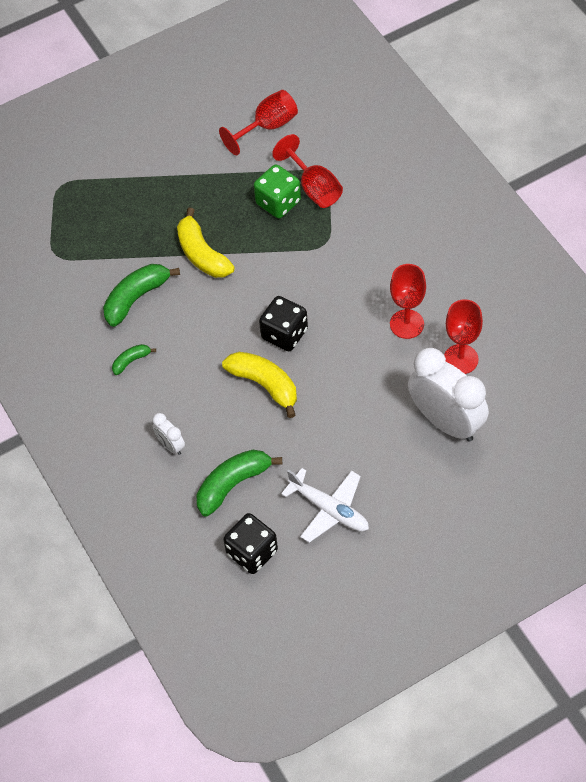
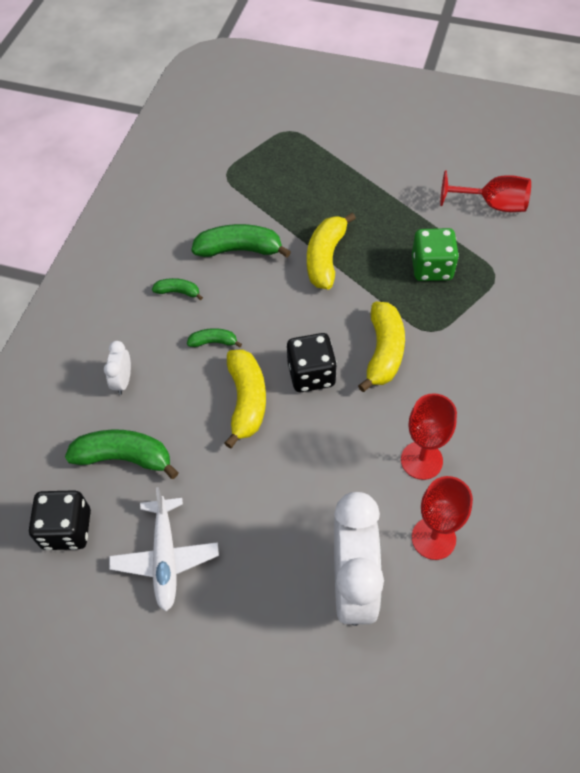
camera: 45 degrees right, 0 degrees up
red goblet [272,134,343,208] -> none
none -> green banana [187,328,242,347]
none -> yellow banana [358,302,405,392]

